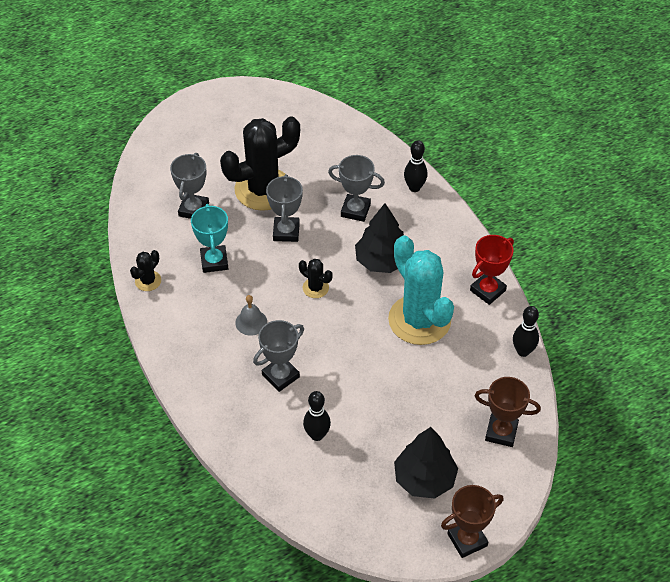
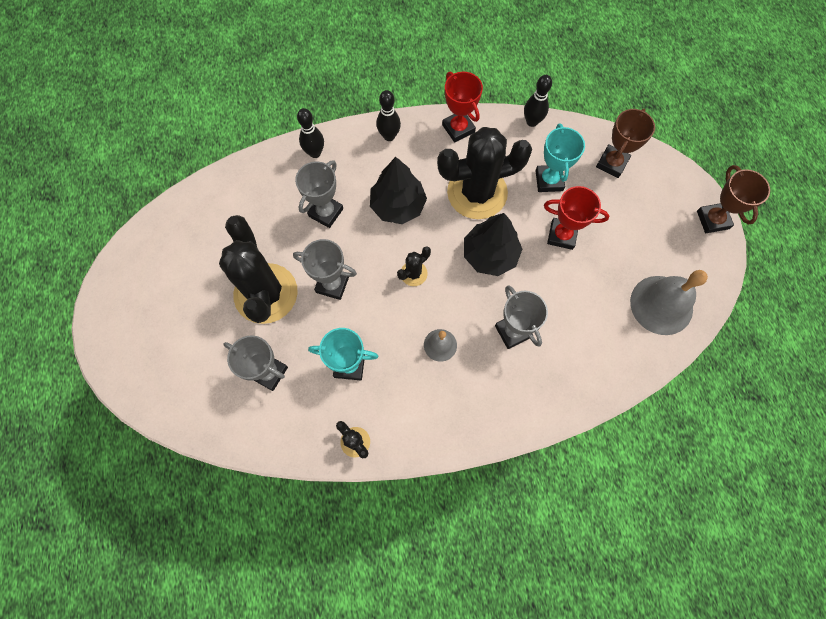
camera: 75 degrees left, 20 degrees up
black bowling pin [303,391,331,441] -> black bowling pin moved to [376,90,401,141]
turquoise cactus [388,236,454,345] -> black cactus [437,127,532,219]
black tree [394,427,458,499] -> black tree moved to [464,213,522,276]
none -> turquoise trophy [535,123,585,192]
none -> red trophy [544,186,609,250]
none -> grey bell [630,270,708,335]

